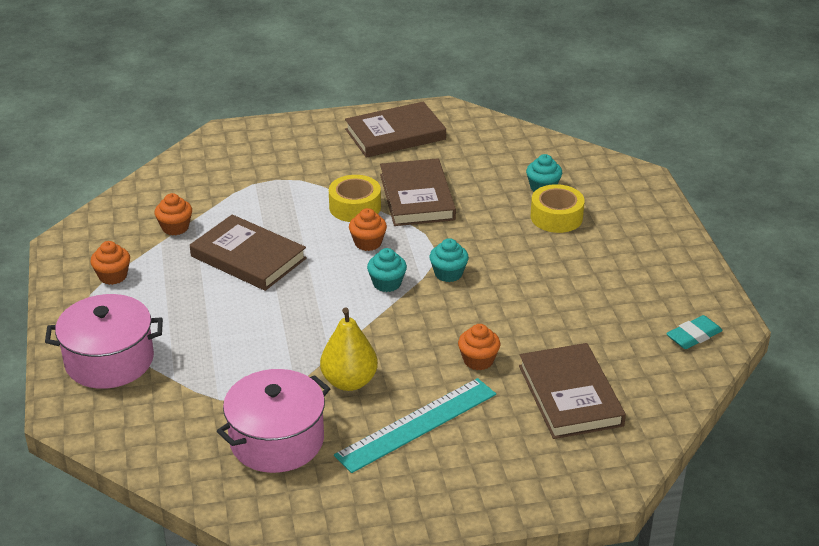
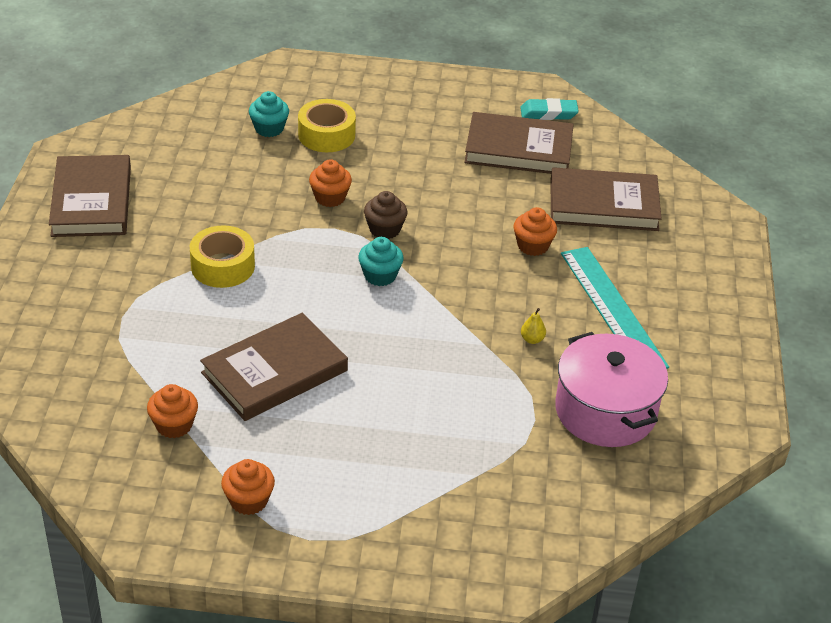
camera: 75 degrees left, 5 degrees up
pink pot [45,294,163,389] -> none
yellow pear [320,308,378,391] -> yellow pear [521,308,546,344], size x0.41
orange cupcake [349,208,387,251] -> orange cupcake moved to [309,159,352,207]
brown book [380,158,456,226] -> brown book moved to [464,112,574,174]
turquoise cupcake [429,238,469,282] -> brown cupcake [364,191,407,239]
turquoise eraser [666,315,723,349] -> turquoise eraser turned 75 degrees counterclockwise [520,98,579,120]

